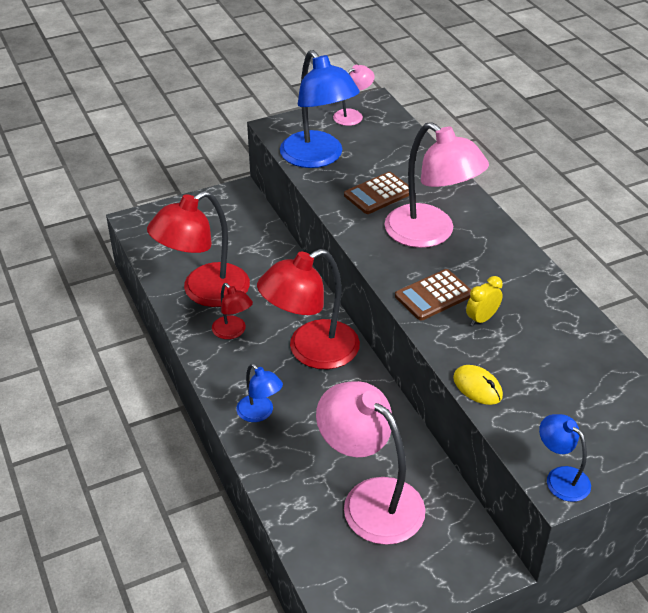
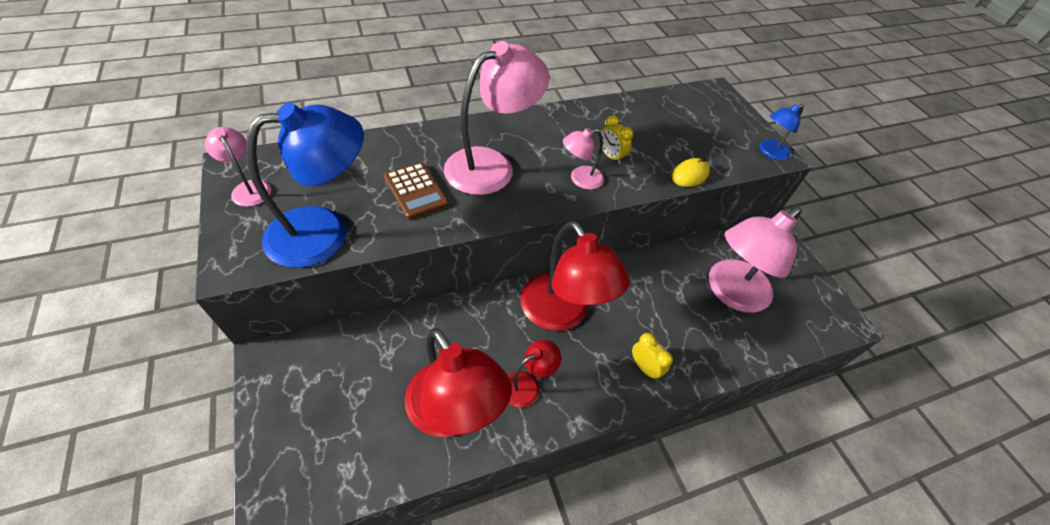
camera: 90 degrees left, 10 degrees up
blue lamp [236,364,283,422] -> yellow clock [632,333,673,380]
brown calculator [395,269,471,321] -> pink lamp [563,128,604,190]

